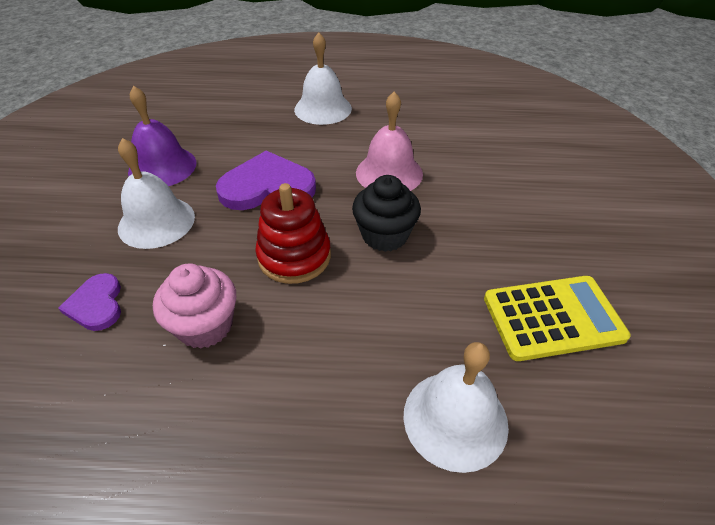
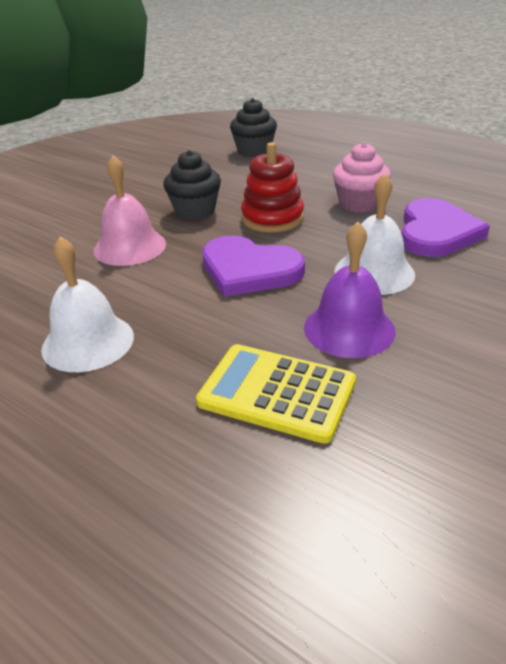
camera: 145 degrees left, 10 degrees down
purple heart [58,273,121,331] -> purple heart [401,198,490,257], size x1.78
white bell [403,342,509,473] -> black cupcake [230,98,277,157]
yellow calculator [484,276,631,361] -> yellow calculator moved to [196,344,356,444]

